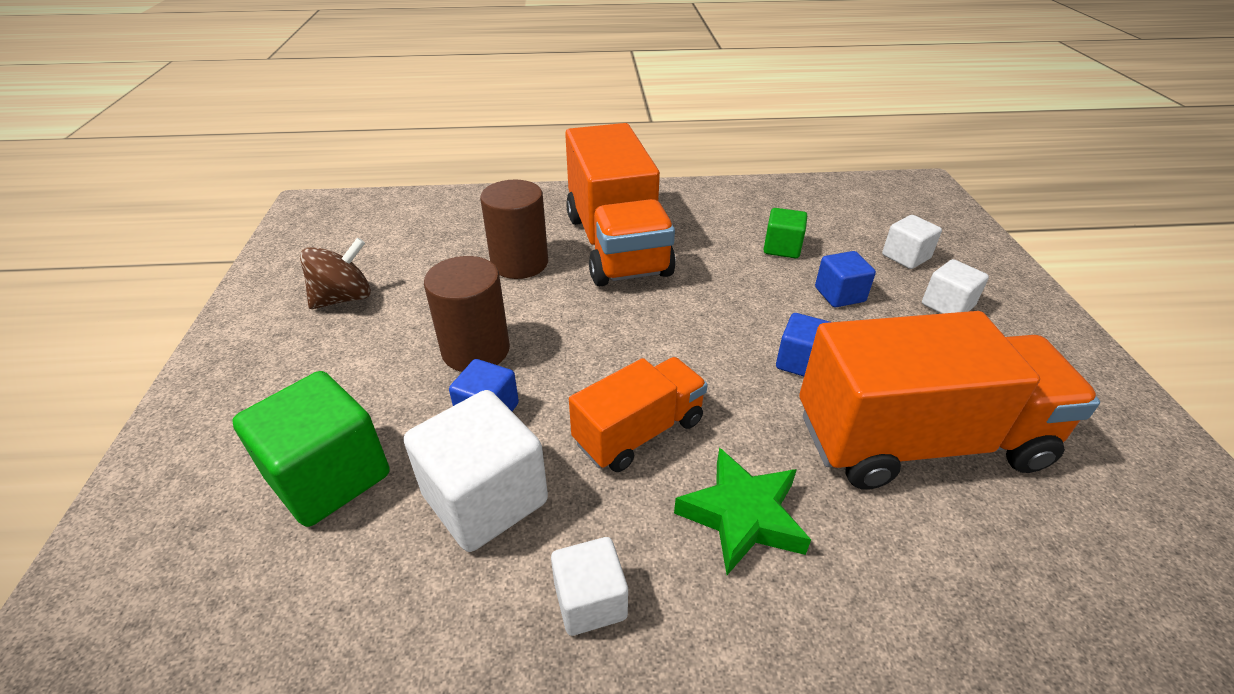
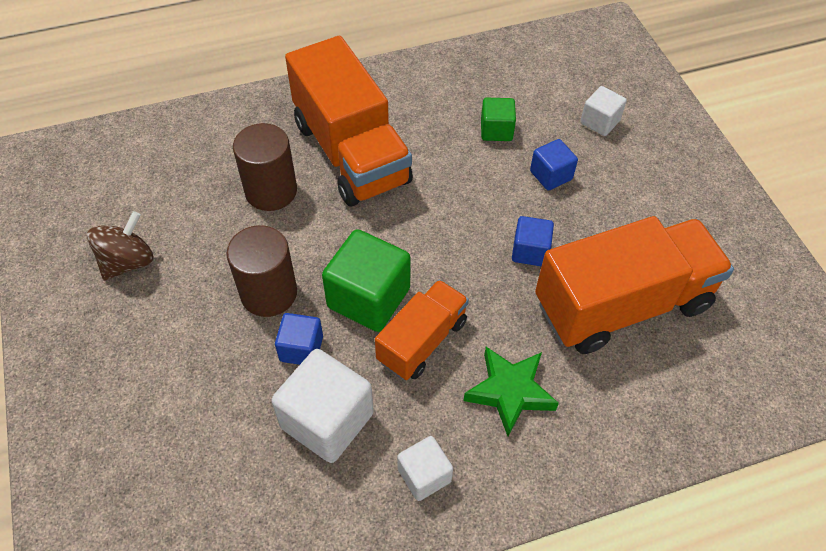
camera: 15 degrees left, 15 degrees up
green cube [232,371,390,527] -> green cube moved to [322,229,411,332]
white cube [922,259,989,314] -> none

